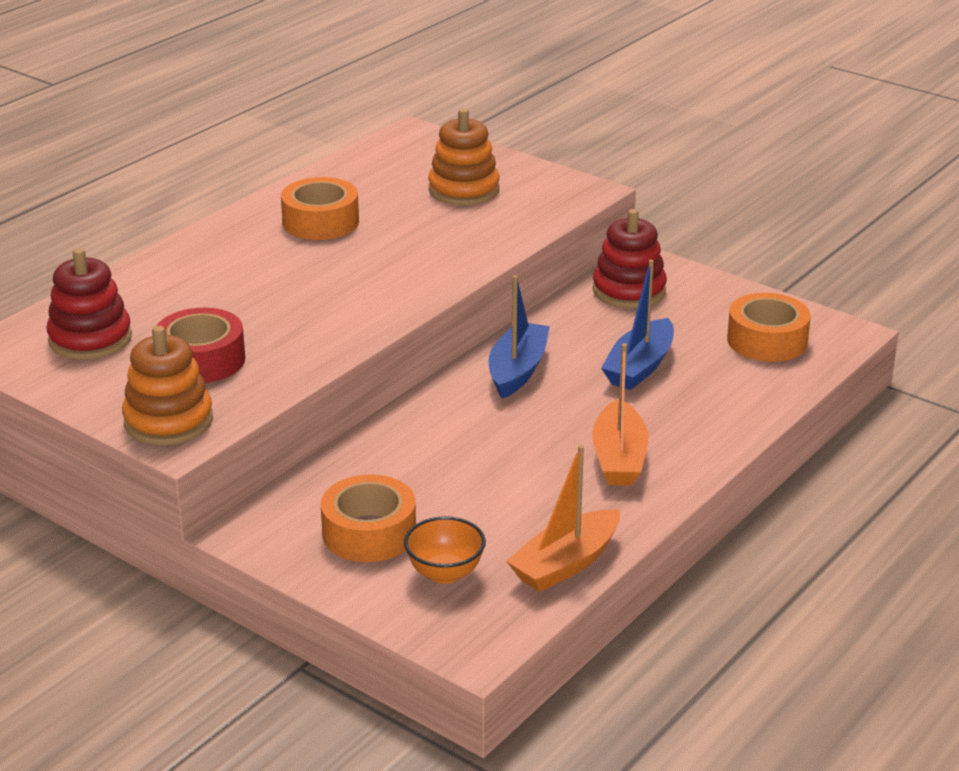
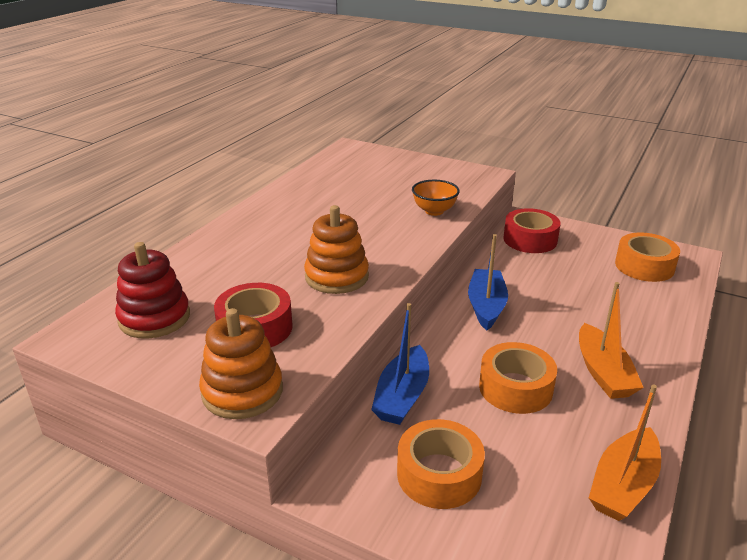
camera: 10 degrees left, 0 degrees up
orange tape [281,177,359,240] -> orange tape moved to [479,342,557,414]
orange bowl [404,516,486,584] -> orange bowl moved to [412,180,460,216]
orange stacking toy [428,108,499,206] -> orange stacking toy moved to [304,205,369,294]
red stacking toy [593,209,667,309] -> red tape [504,208,561,253]
blue boat [601,260,674,390] -> blue boat moved to [371,303,429,425]

